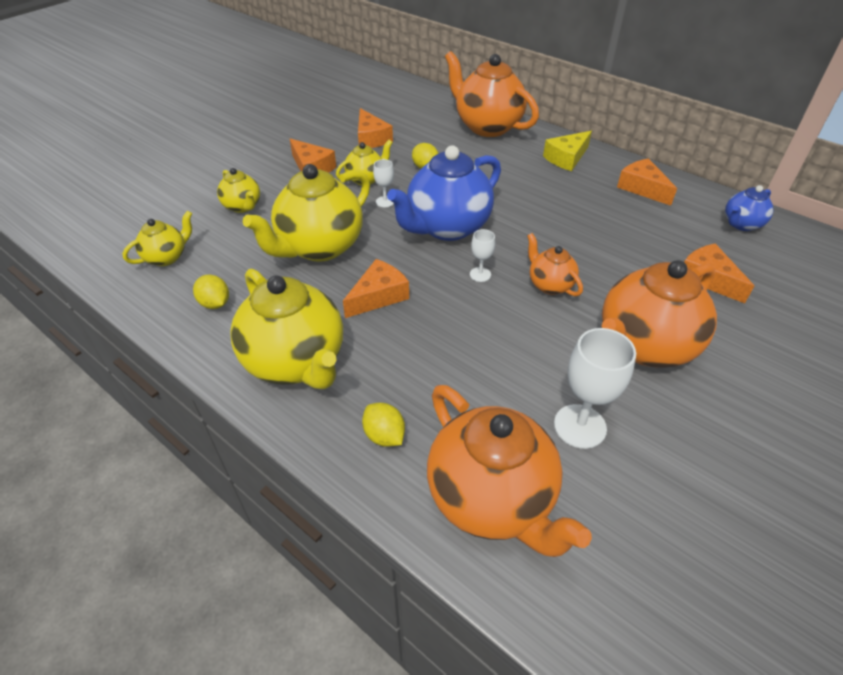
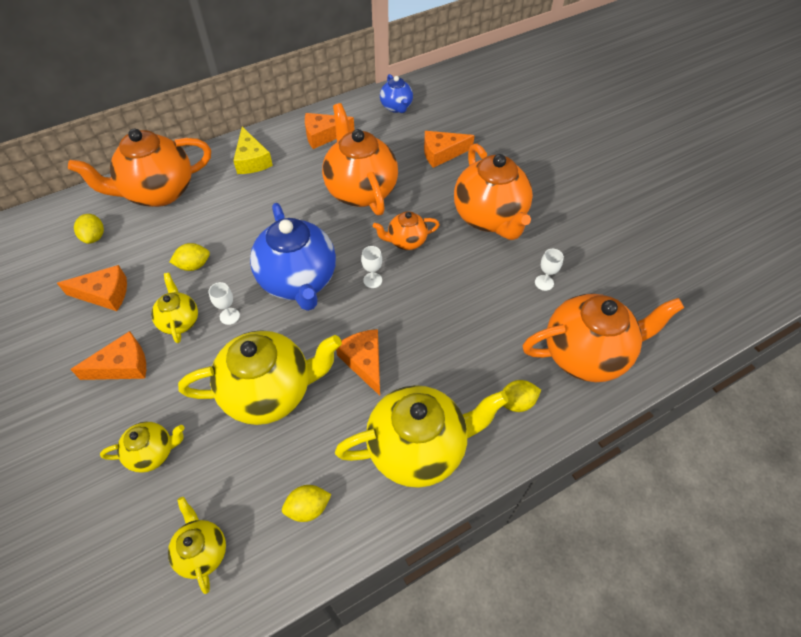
camera: 70 degrees left, 10 degrees up
yellow teapot [243,164,370,262] -> yellow teapot turned 75 degrees counterclockwise [178,330,342,425]
white goblet [554,328,636,449] -> white goblet [535,249,564,291], size x0.52
none -> yellow lemon [74,214,104,244]
none -> orange teapot [322,103,398,215]

